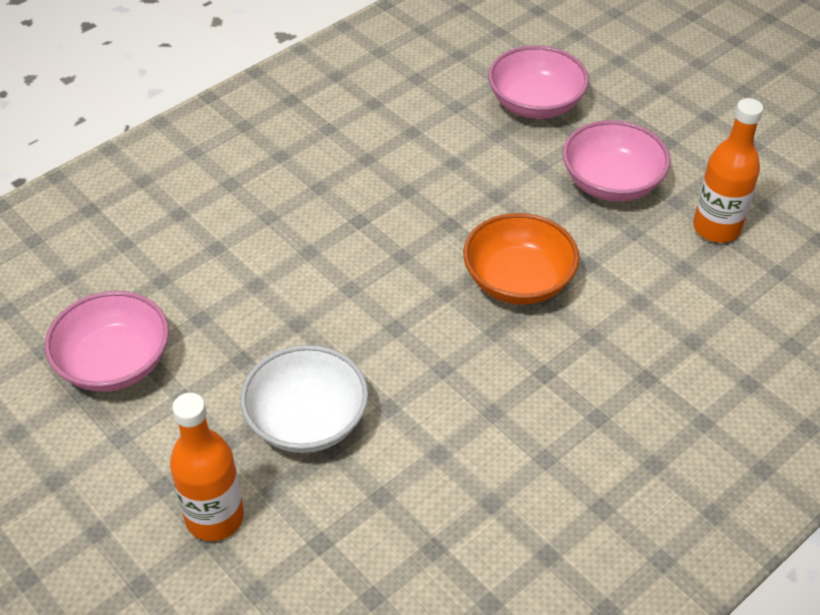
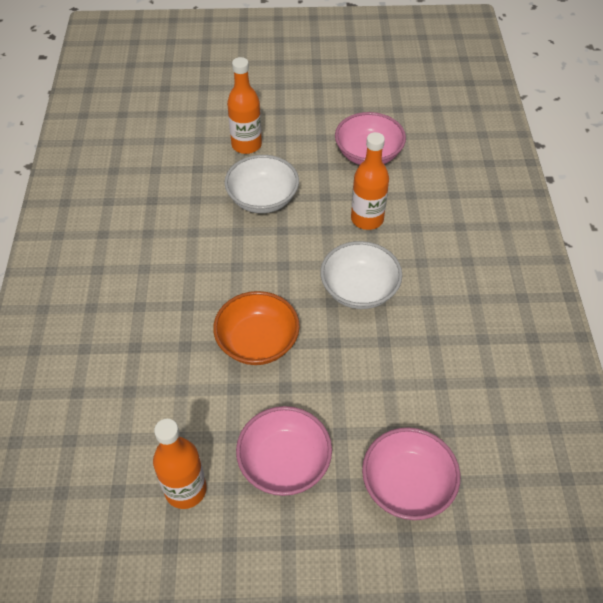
camera: 130 degrees right, 5 degrees up
none -> white bowl [320,241,402,309]
none -> orange bottle [351,132,389,230]

